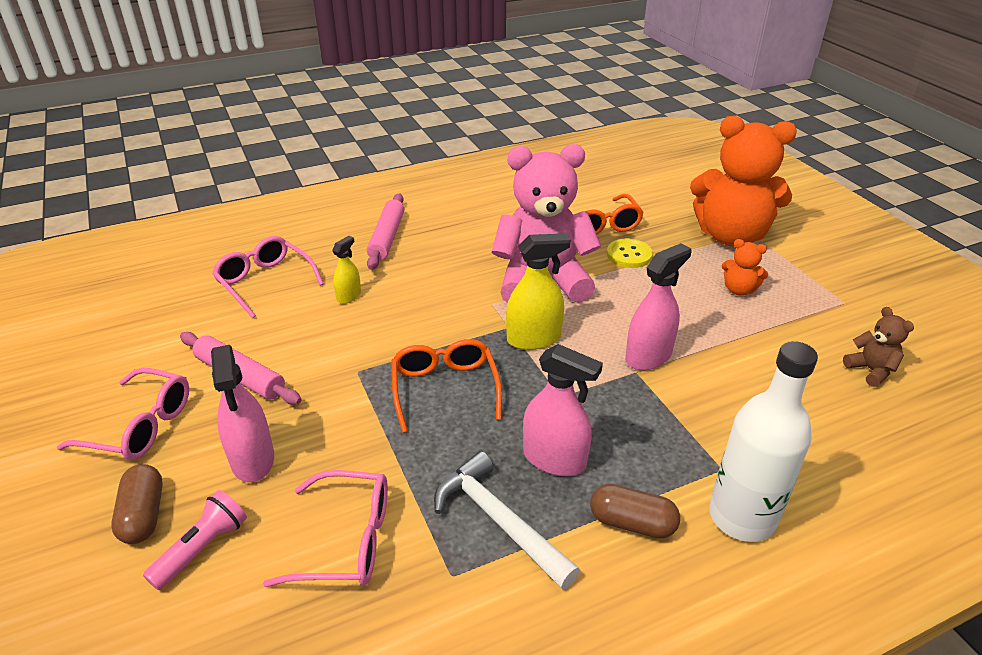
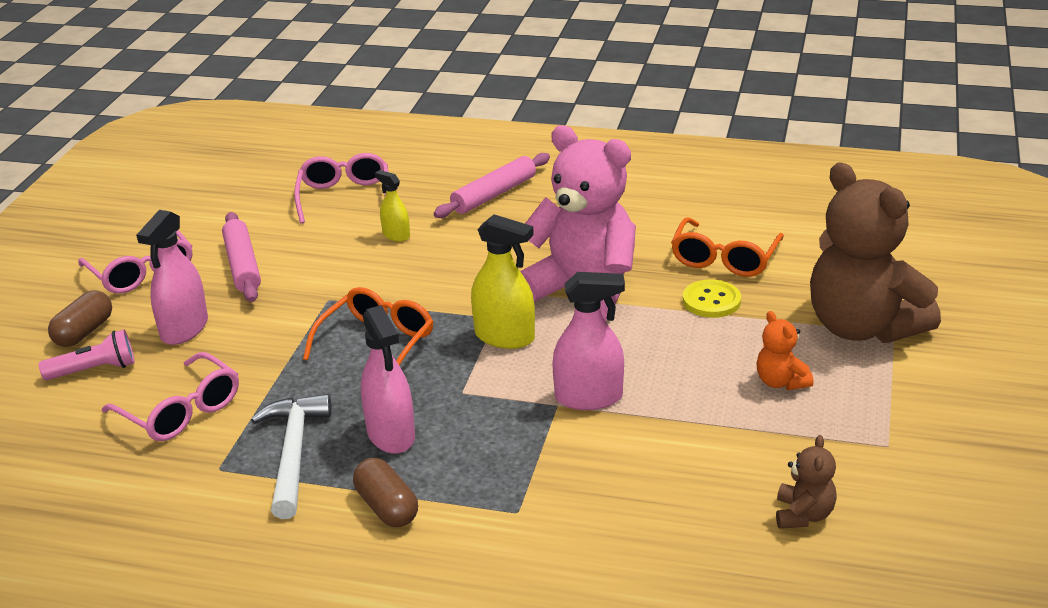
camera: 40 degrees right, 5 degrees down
yellow spray bottle [332,236,361,304] -> yellow spray bottle turned 120 degrees counterclockwise [375,170,410,242]
orange teddy bear [690,116,797,247] -> brown teddy bear [810,162,941,343]
white bottle [709,341,818,542] -> none

